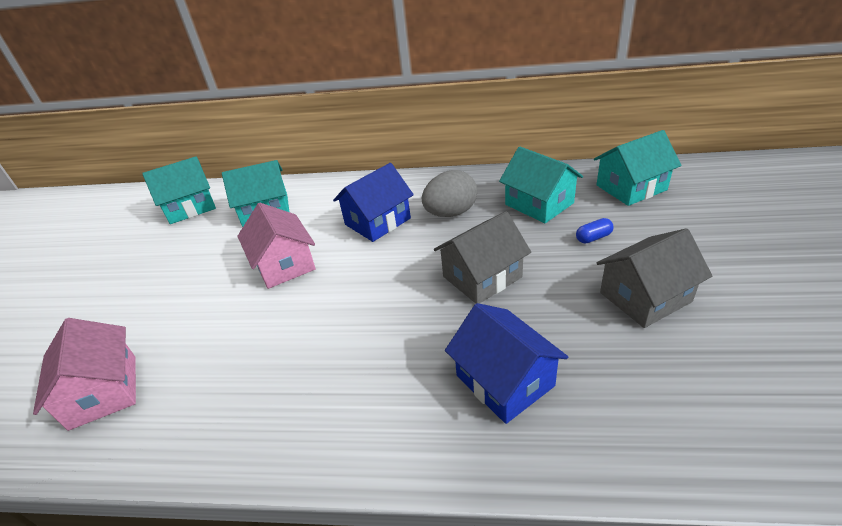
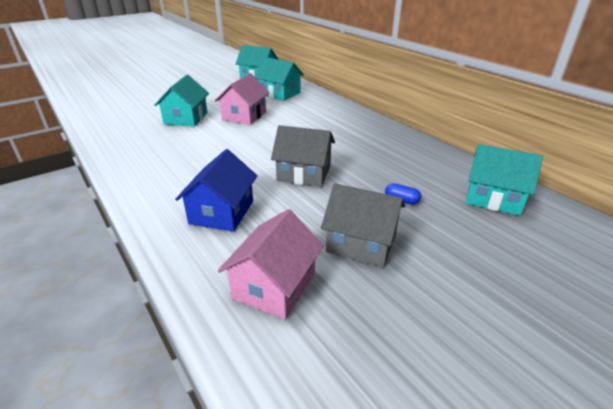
camera: 45 degrees right, 5 degrees down
pink house [33,318,136,431] -> pink house moved to [218,209,324,320]
blue house [333,163,414,242] -> none
grey egg [422,170,477,217] -> none
turquoise house [499,146,583,223] -> turquoise house moved to [154,75,209,127]

